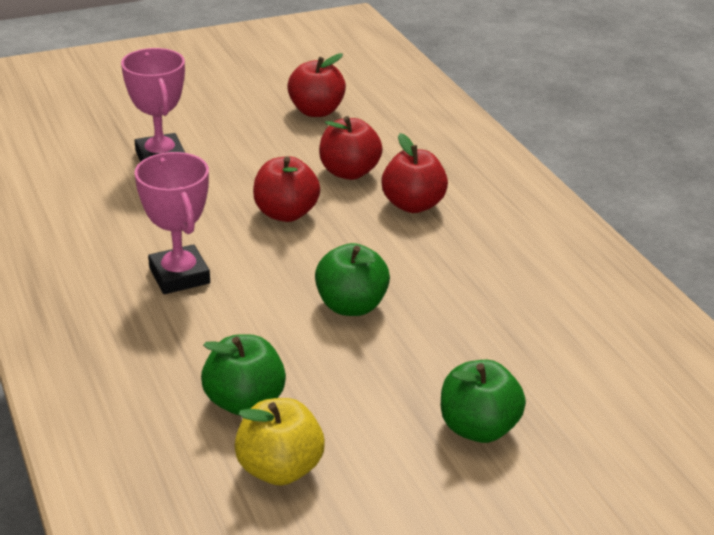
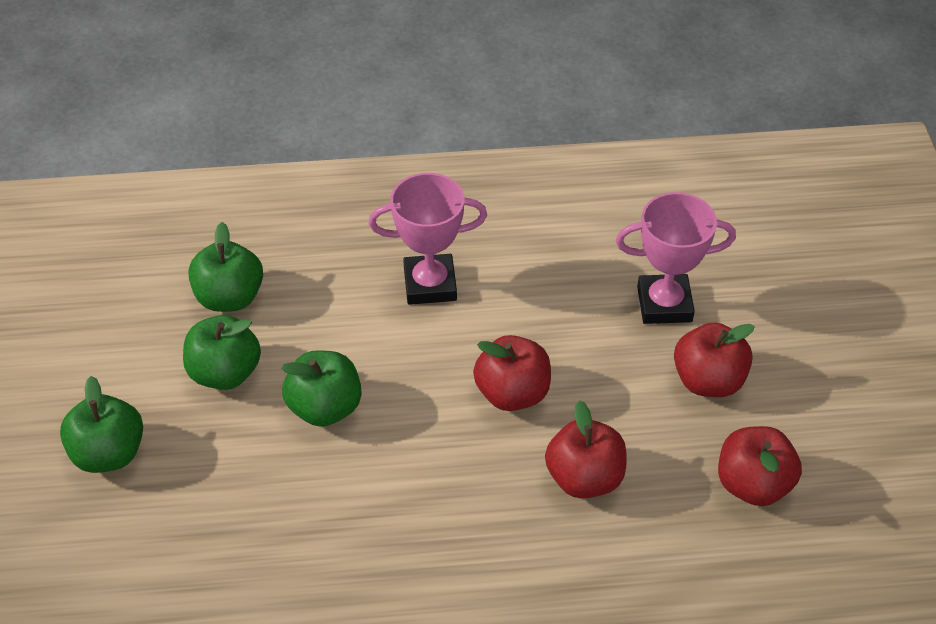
camera: 110 degrees right, 15 degrees up
yellow apple [234,398,325,486] -> none
red apple [381,133,448,213] -> red apple moved to [674,323,755,397]
none -> green apple [183,315,261,390]

